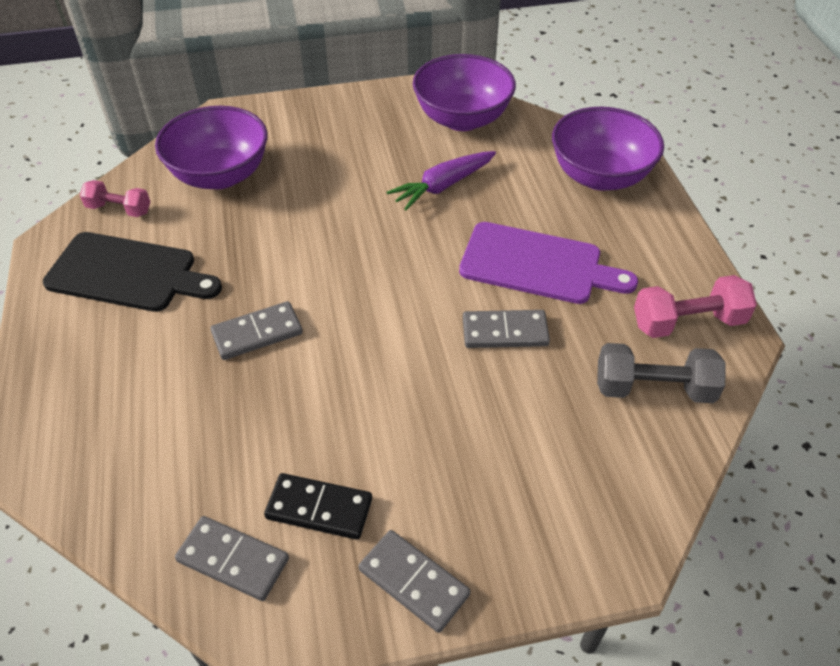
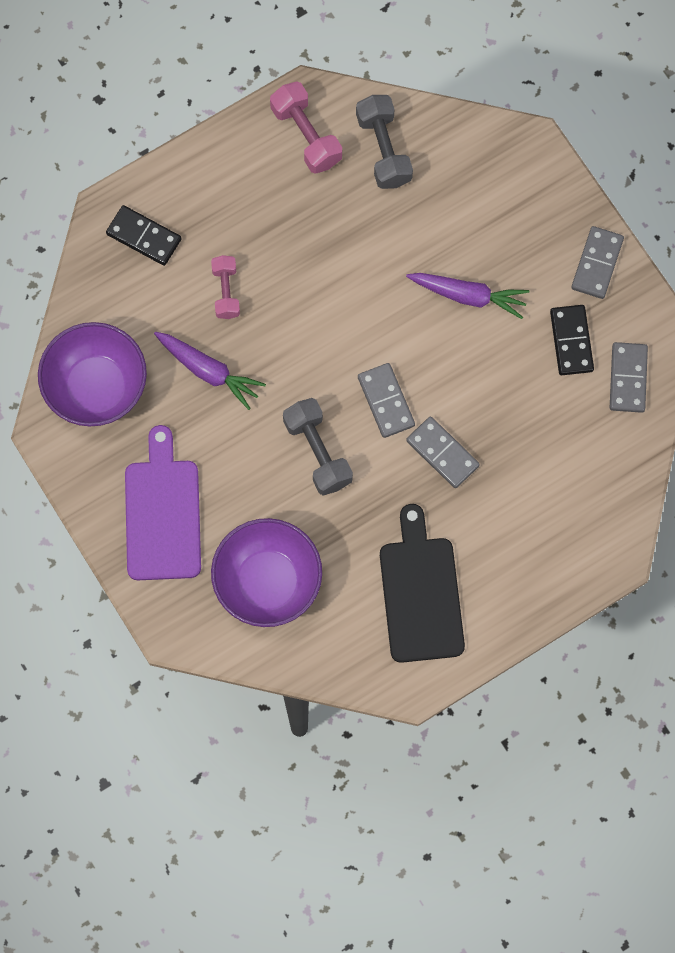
camera: 110 degrees left, 25 degrees up
pink dumbbell [80,180,150,217] -> pink dumbbell moved to [211,255,240,319]
purple cutting board [459,222,638,304] -> purple cutting board moved to [125,425,201,580]
grey domino [463,310,550,348] -> grey domino moved to [358,363,415,438]
purple bowl [552,107,664,191] -> black domino [106,205,181,266]
none -> grey dumbbell [283,398,353,496]
none -> purple carrot [406,273,529,319]

